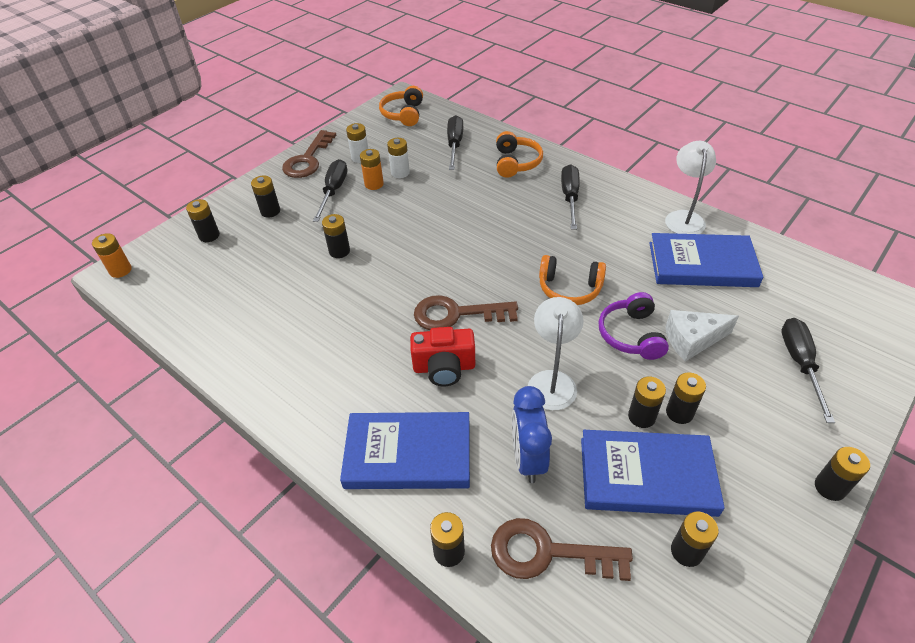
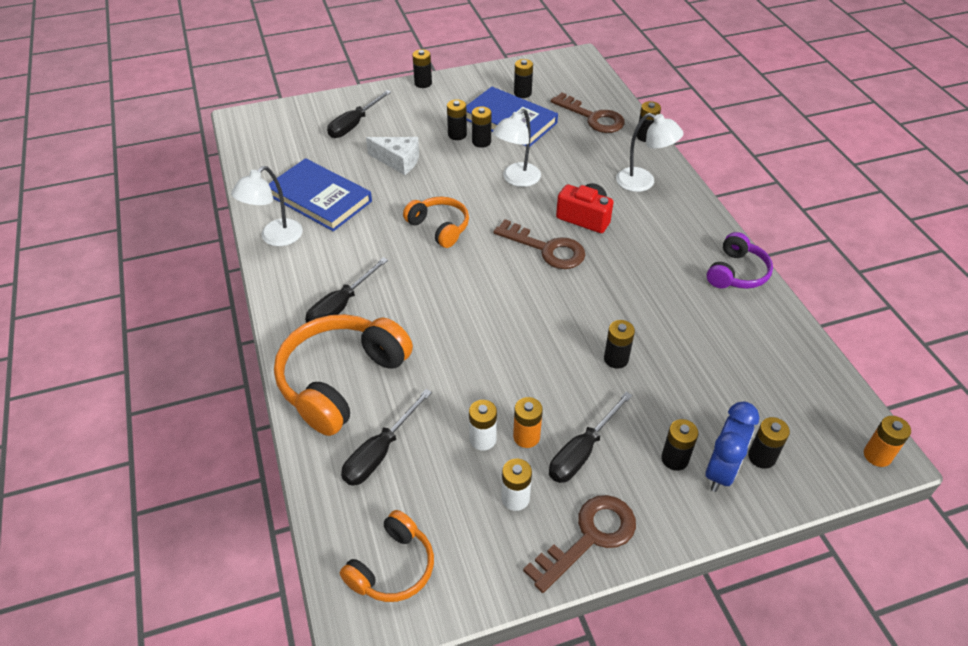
camera: 150 degrees left, 0 degrees up
blue book [340,412,470,489] -> white lamp [616,113,683,192]
orange headphones [496,131,543,178] -> orange headphones [274,314,413,436], size x1.75
blue clock [512,386,552,483] -> blue clock moved to [705,402,760,492]
purple headphones [599,292,669,360] -> purple headphones moved to [707,232,773,289]

